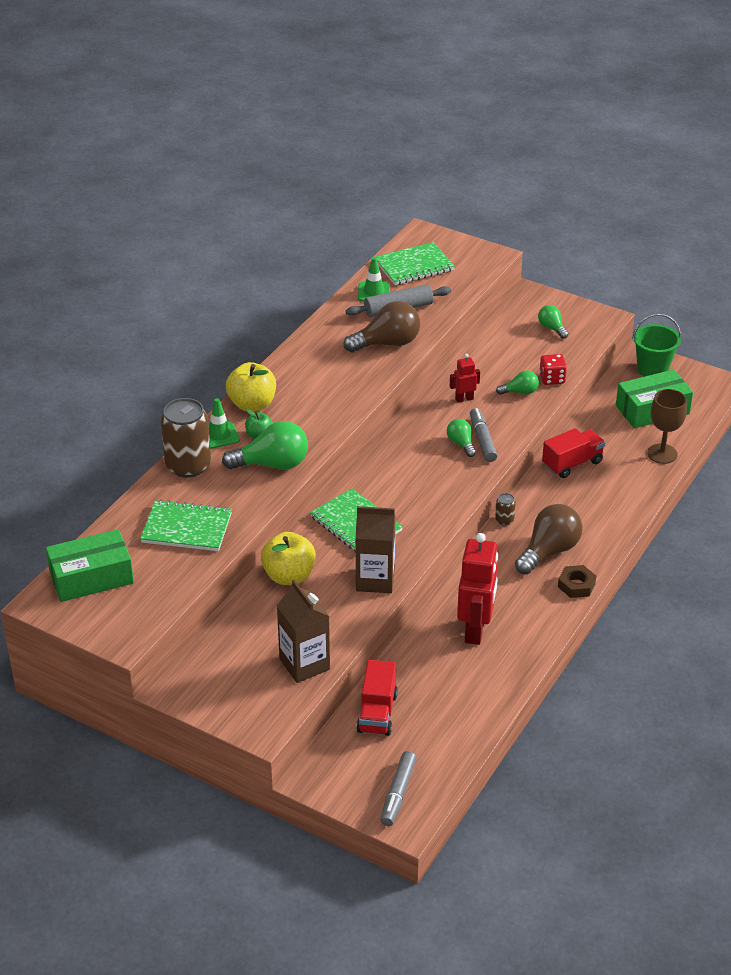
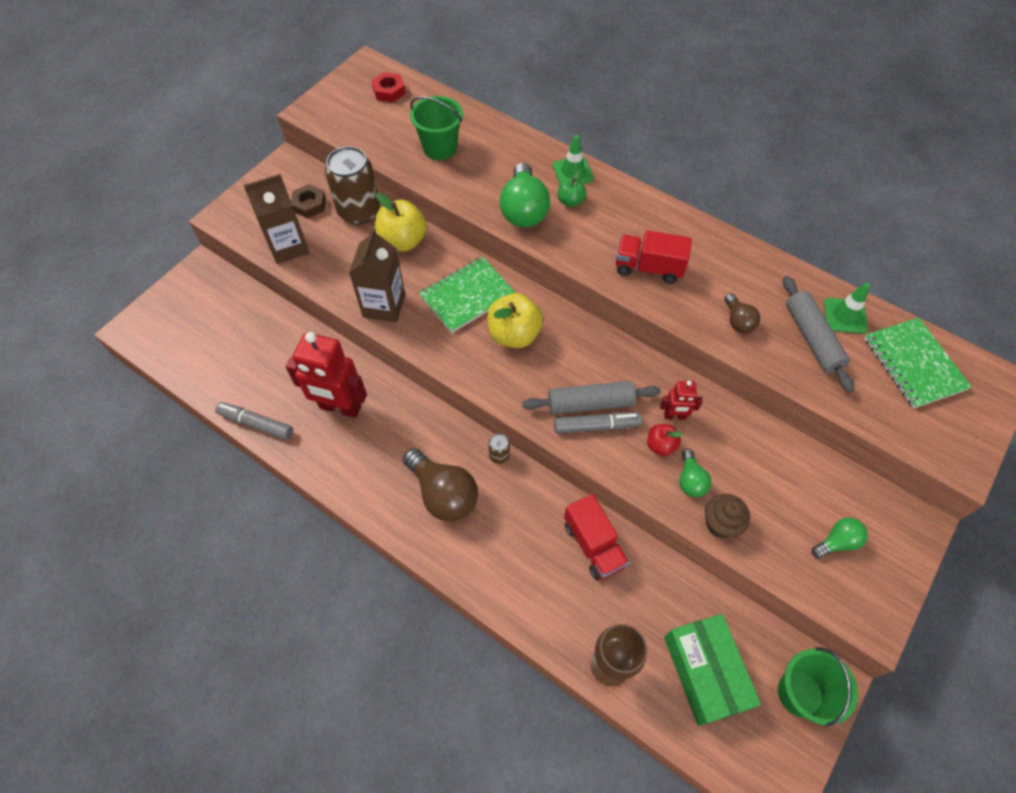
camera: 95 degrees right, 20 degrees up
green box [46,529,134,602] -> red nut [371,72,406,103]
green notebook [140,500,232,551] -> green bucket [410,96,463,160]
brown can [161,398,211,478] -> brown can moved to [325,146,380,225]
yellow apple [226,362,276,411] -> yellow apple moved to [487,293,543,348]
brown light bulb [344,301,420,353] -> brown light bulb [724,293,760,333], size x0.54
red truck [356,660,398,736] -> red truck moved to [616,230,692,284]
grey marker [380,751,417,826] -> grey marker moved to [215,402,293,440]
green light bulb [447,419,476,457] -> grey rolling pin [522,381,661,414]
red robot [450,354,480,403] -> red robot turned 105 degrees clockwise [660,381,703,420]
red dice [539,354,567,385] -> brown cupcake [705,494,750,538]
brown nut [558,565,596,598] -> brown nut moved to [291,184,326,218]
none -> red apple [647,424,683,456]

